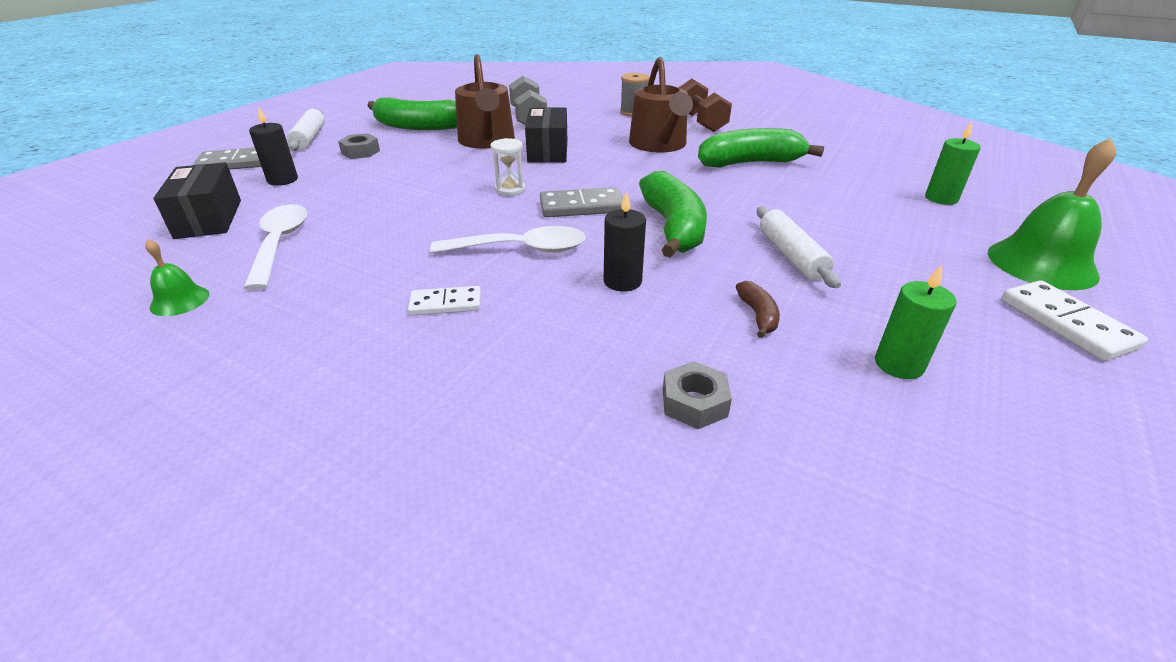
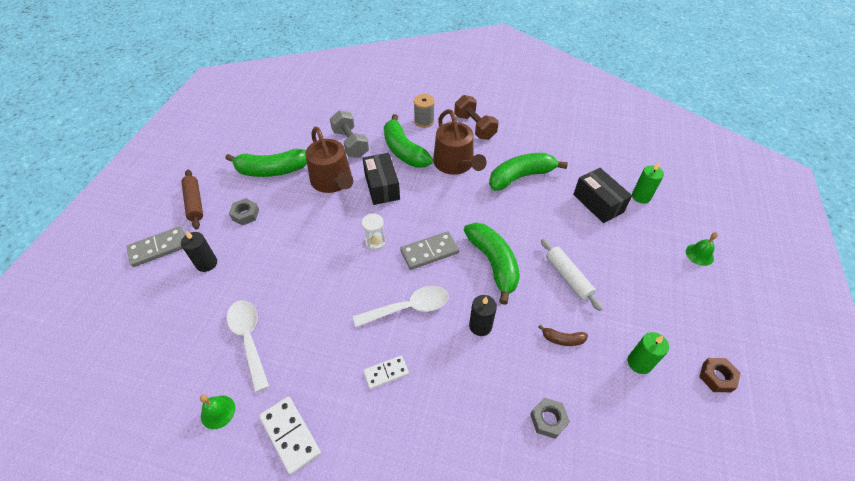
camera: 15 degrees left, 15 degrees up
black box [153,162,241,239] -> black box moved to [573,168,632,223]
white rolling pin [287,109,325,151] -> brown rolling pin [181,170,203,229]
brown banana [736,281,780,338] -> brown banana turned 120 degrees clockwise [538,325,588,346]
green bell [988,138,1116,290] -> green bell [686,232,718,266], size x0.50
white domino [1001,280,1148,361] -> white domino moved to [259,396,321,475]
none -> green banana [384,114,433,168]
none -> brown nut [699,358,741,392]

